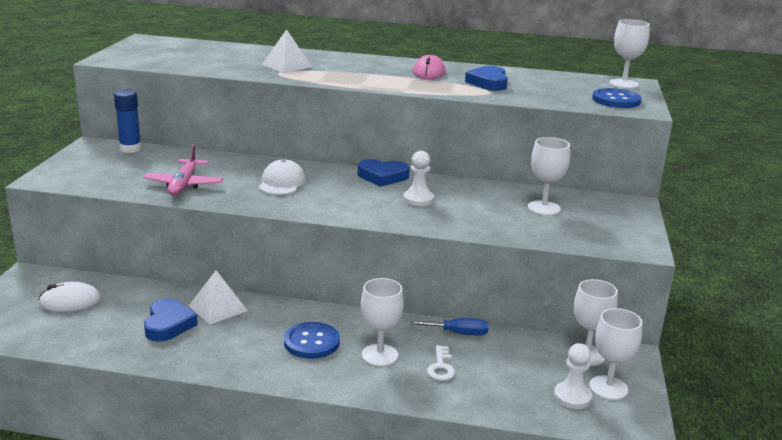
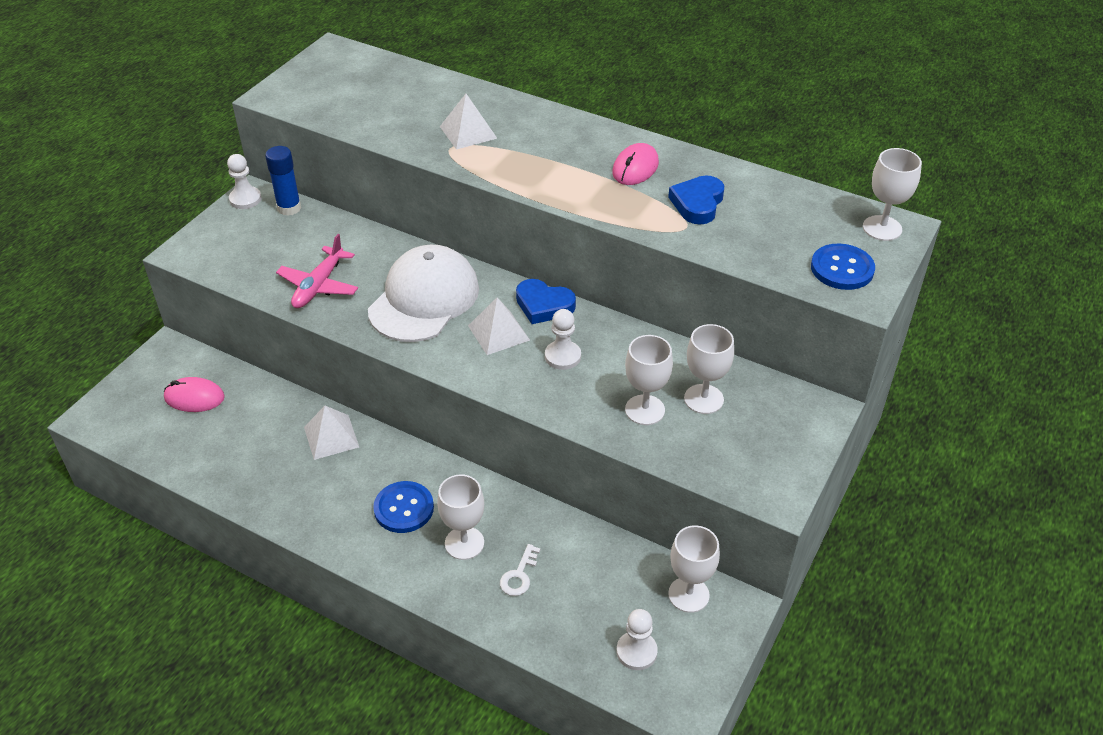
camera: 20 degrees right, 20 degrees up
white mouse [38,282,101,312] -> pink mouse [164,377,225,412]
blue heart [144,298,198,342] -> none
white cap [258,159,306,195] -> white cap [368,245,479,342], size x1.85
blue screwdriver [410,318,489,336] -> none
white goblet [589,308,642,400] -> white goblet moved to [625,335,673,425]
none -> white pawn [227,154,262,209]
none -> white pyramid [468,297,530,355]

